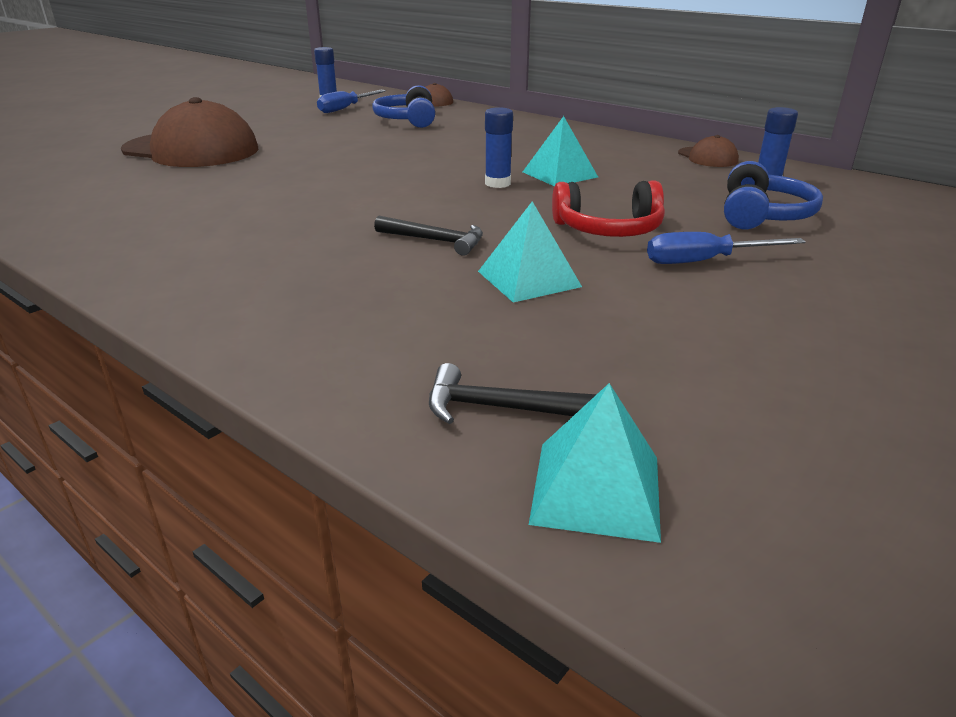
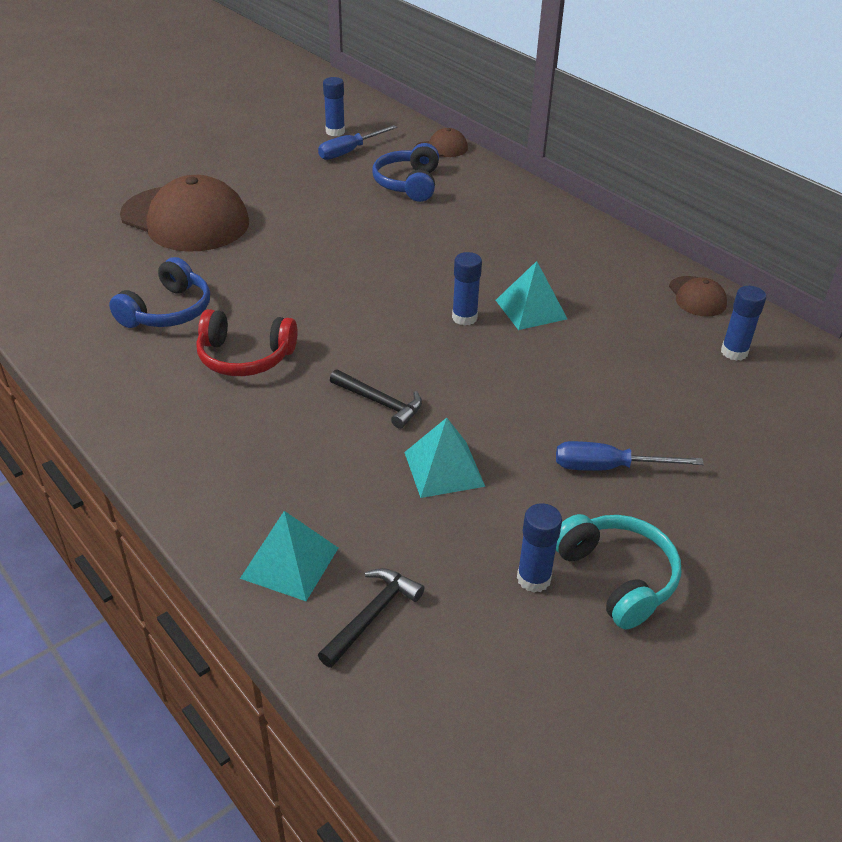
camera: 10 degrees right, 10 degrees up
black hammer [429,363,597,424] -> black hammer turned 105 degrees clockwise [318,568,424,668]
turquoise pyramid [529,383,661,543] -> turquoise pyramid moved to [240,511,338,601]
red headphones [552,180,665,237] -> red headphones moved to [196,309,297,376]
blue headphones [724,161,823,229] -> blue headphones moved to [109,257,210,328]
none -> blue glue stick [517,503,562,592]
none -> turquoise headphones [556,514,681,629]

